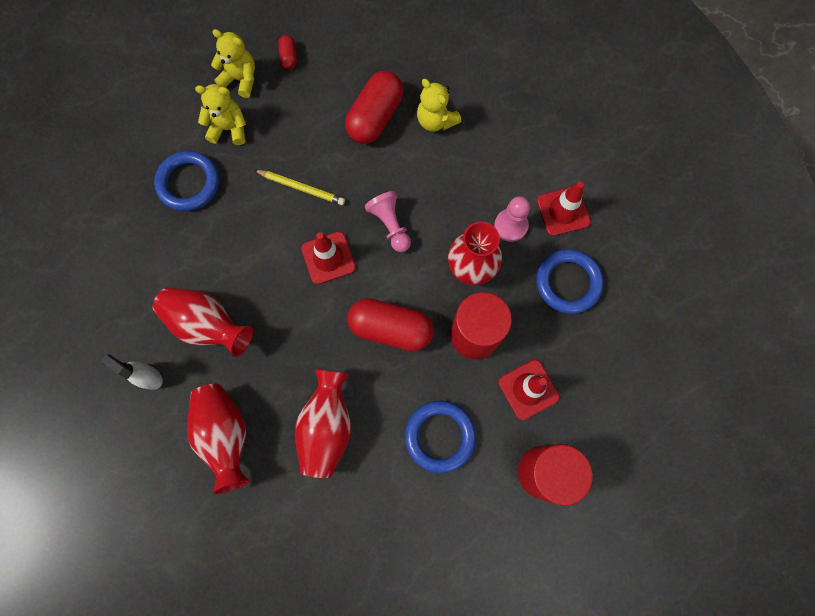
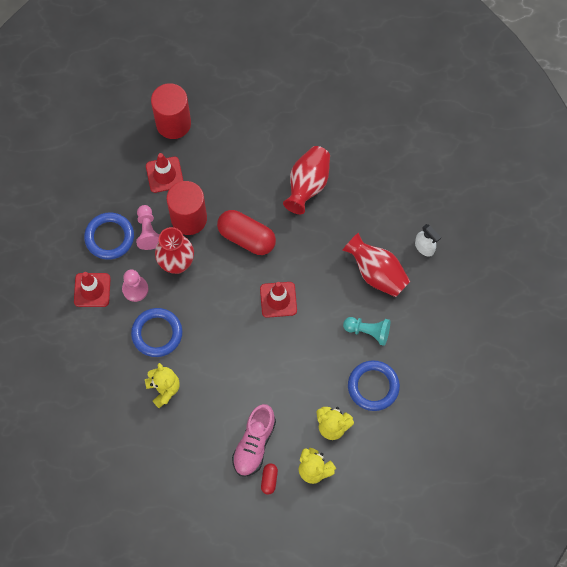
camera: 165 degrees left, 5 degrees down
red vase [187,384,250,494] -> none
yellow pencil [254,170,345,205] -> none
red capsule [345,71,403,144] -> none
pink pawn [365,191,411,252] -> pink pawn moved to [136,205,160,250]
blue ring [405,401,476,473] -> blue ring moved to [131,308,182,357]
none -> pink shoe [232,404,276,477]
none -> turquoise pawn [343,317,390,346]

